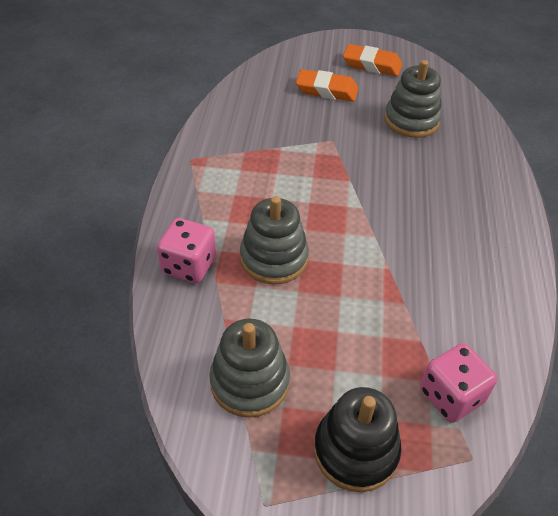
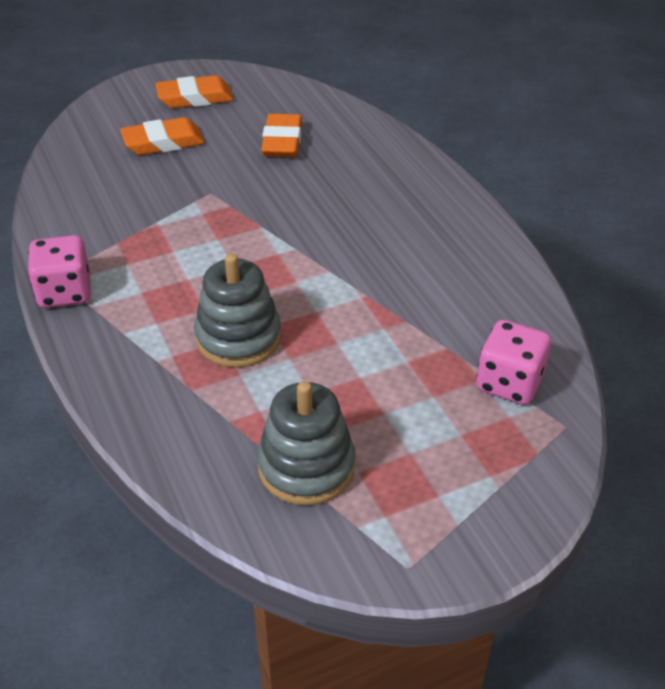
camera: 30 degrees left, 5 degrees down
pink dice [157,218,216,283] -> pink dice moved to [28,235,91,308]
black stacking toy [314,387,402,492] -> none
grey stacking toy [384,60,442,138] -> orange eraser [261,114,302,157]

